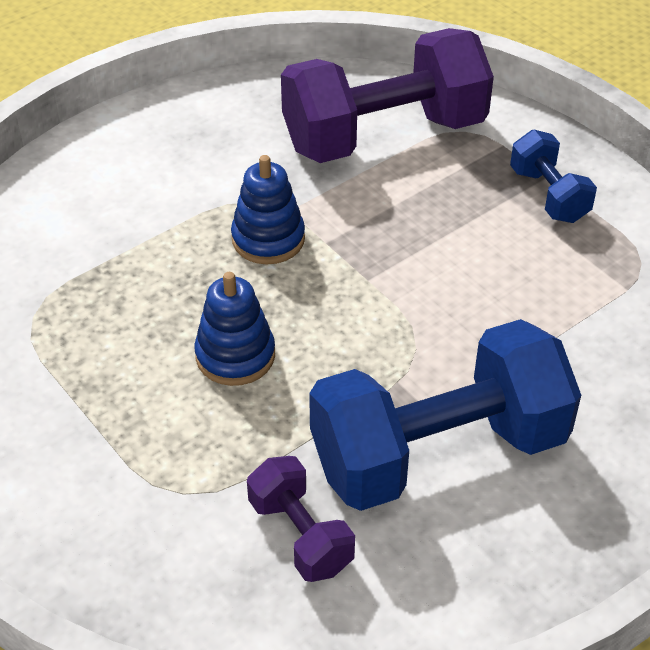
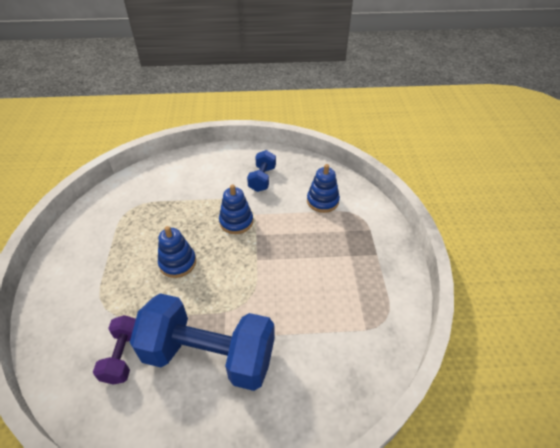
camera: 35 degrees right, 0 degrees up
purple dumbbell [281,28,494,163] -> blue stacking toy [307,164,340,213]
blue dumbbell [510,130,597,223] -> blue dumbbell moved to [247,150,276,192]

